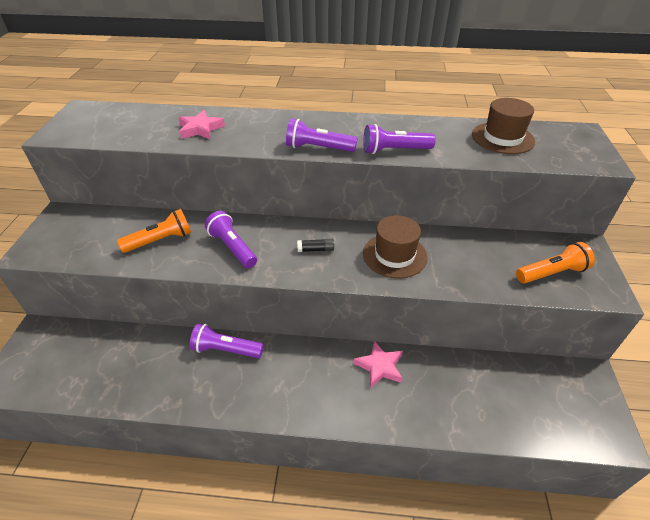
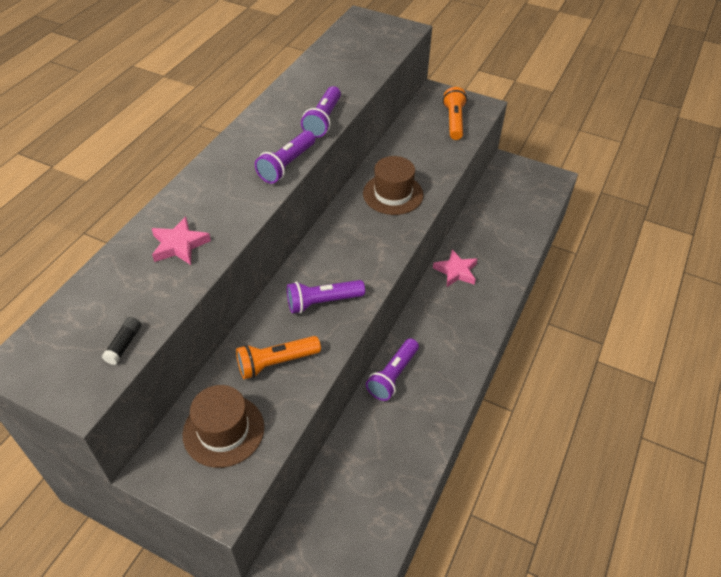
camera: 70 degrees left, 5 degrees up
orange flashlight [117,209,191,253] -> orange flashlight turned 105 degrees counterclockwise [236,336,321,379]
black glue stick [297,239,334,252] -> black glue stick moved to [102,317,141,365]
brown hat [472,98,535,154] -> brown hat moved to [183,385,264,468]

